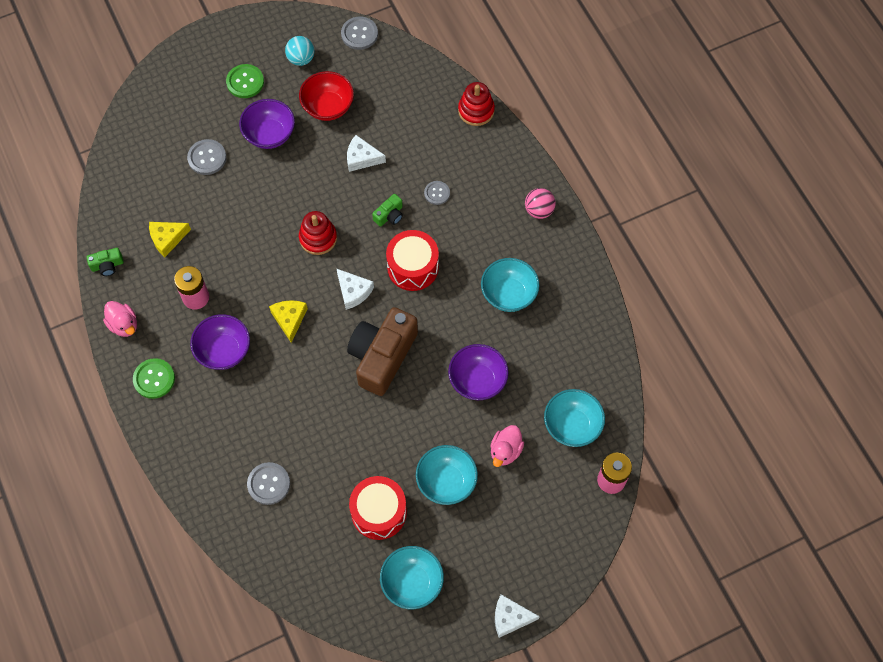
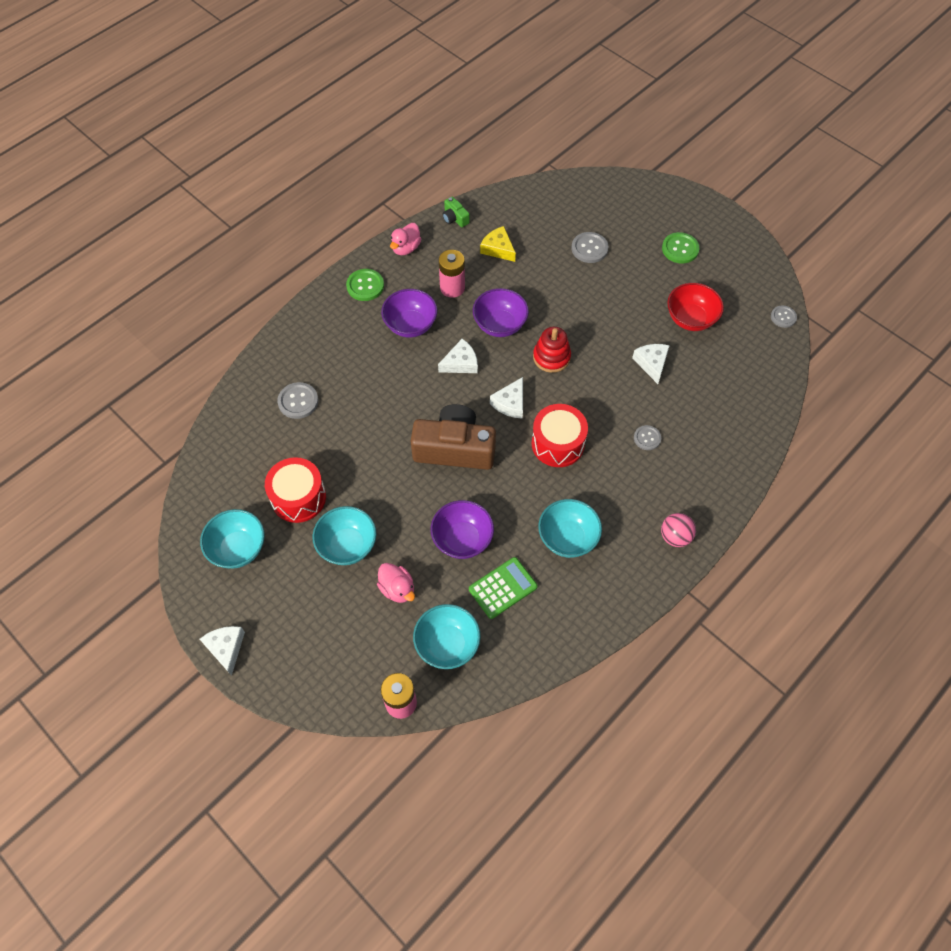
camera: 70 degrees right, 5 degrees down
purple bowl [239,99,295,149] -> purple bowl moved to [473,288,529,337]
yellow cheese [269,300,308,343] -> white cheese [438,339,478,373]
turquoise ball [285,36,314,66] -> none
grey button [341,17,378,50] -> grey button [771,306,797,328], size x0.66
green camera [372,194,403,227] -> none
red stacking toy [458,82,495,126] -> none
pink duck [490,425,524,467] -> pink duck turned 135 degrees counterclockwise [377,563,415,603]
none -> green calculator [469,557,538,619]

